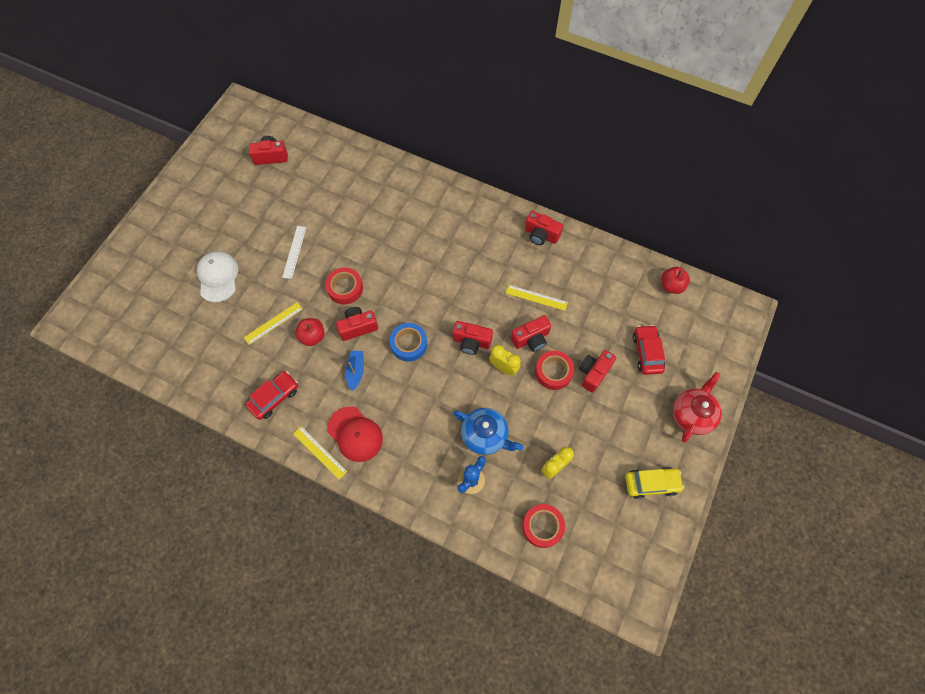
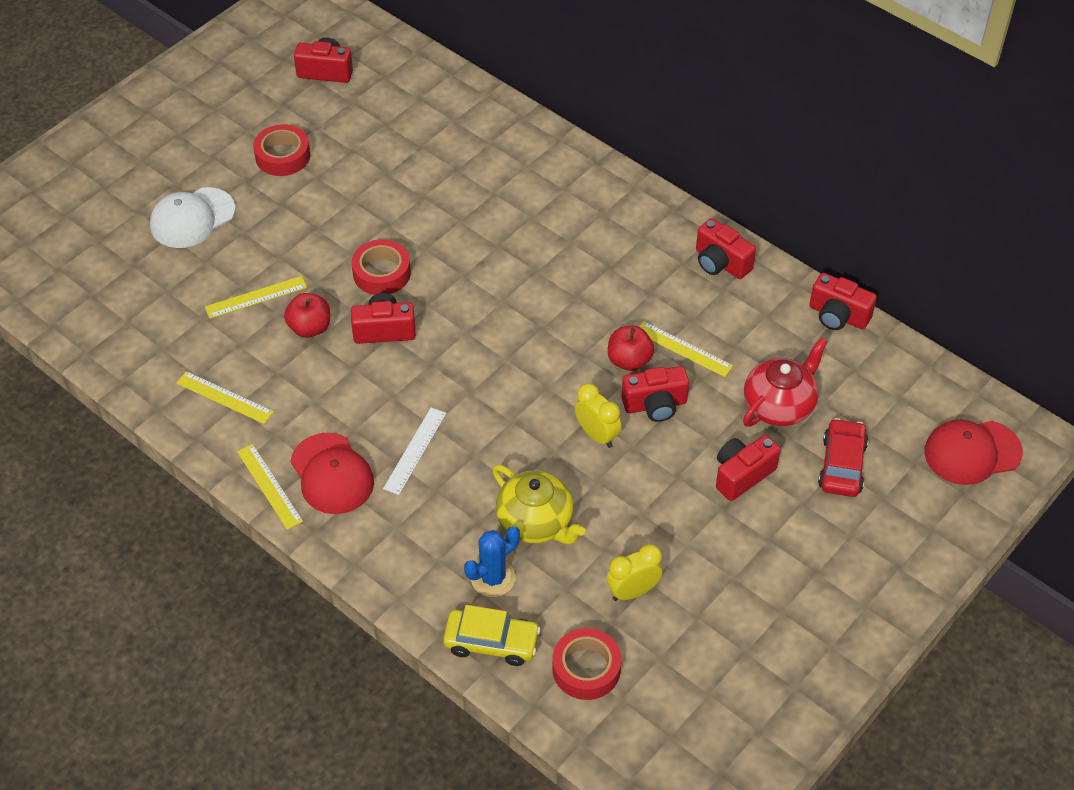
camera: 15 degrees right, 15 degrees down
white cap [196,251,238,302] -> white cap turned 135 degrees counterclockwise [150,187,236,248]
red car [245,371,298,420] -> yellow ruler [176,371,274,424]
white ruler [282,226,307,279] -> white ruler moved to [383,407,446,495]
blue boat [346,351,364,391] -> none
blue tape [390,323,427,362] -> none
red camera [453,321,493,355] -> red camera moved to [809,273,877,330]
blue teapot [453,408,523,455] -> yellow teapot [492,465,585,544]
red tape [535,351,574,390] -> red tape moved to [253,124,310,176]
yellow car [625,467,684,499] -> yellow car moved to [443,605,541,666]
red apple [661,267,690,294] -> red apple moved to [608,326,654,371]
red teapot [673,372,722,442] -> red teapot moved to [743,337,828,427]
none -> red cap [924,420,1023,485]

